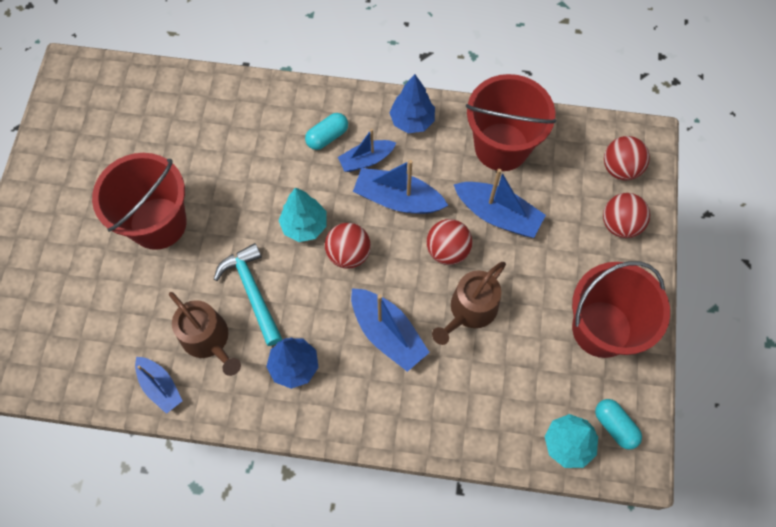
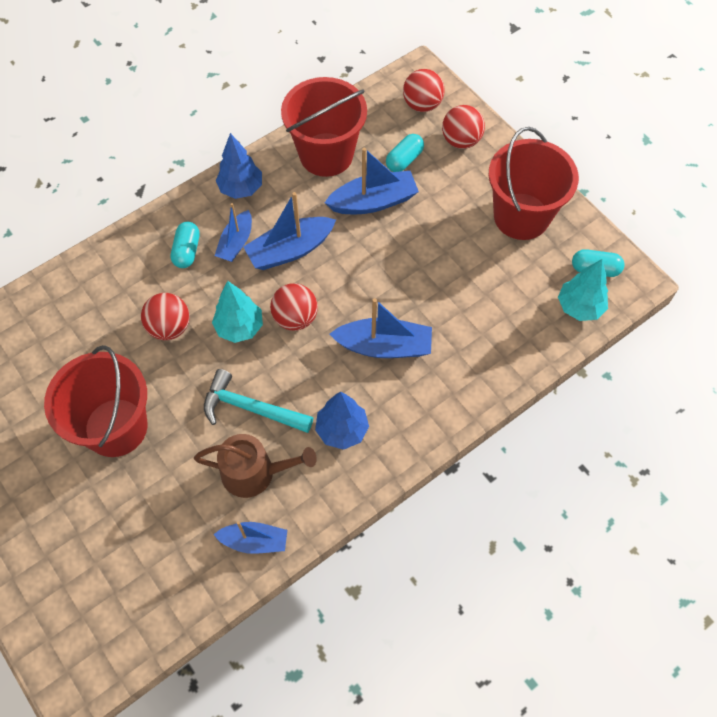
camera: 45 degrees left, 5 degrees down
red ball [426,219,472,265] -> red ball moved to [141,293,190,340]
brown watering can [432,262,506,345] -> none
none -> turquoise capsule [386,134,424,172]

